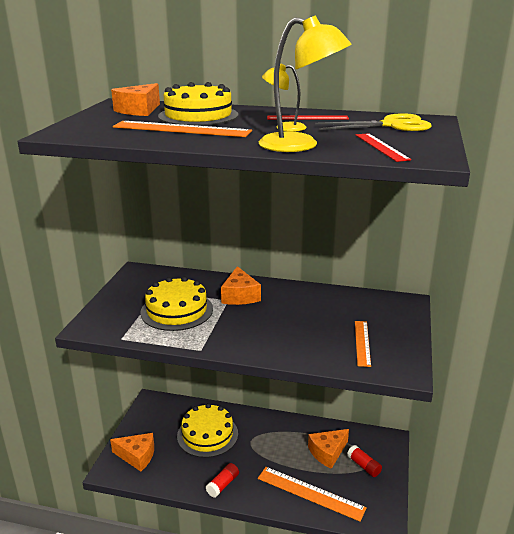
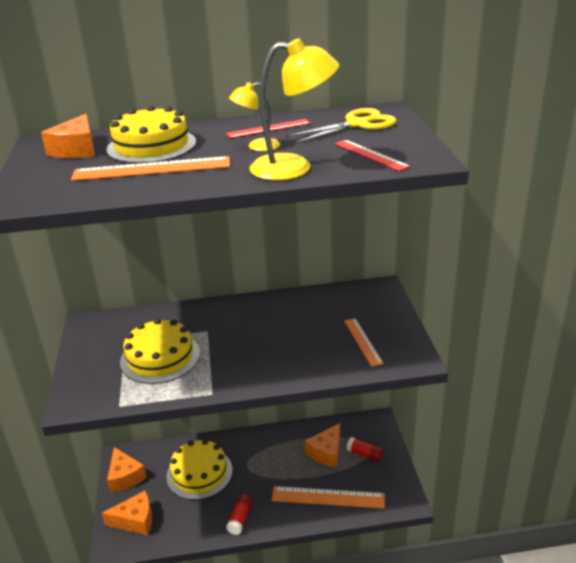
camera: 20 degrees left, 5 degrees up
orange cheese [221,266,261,305] -> orange cheese moved to [107,447,147,493]

